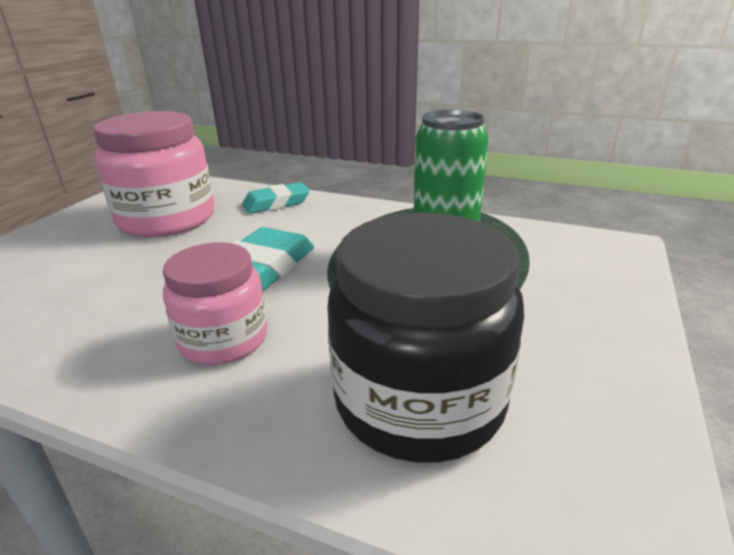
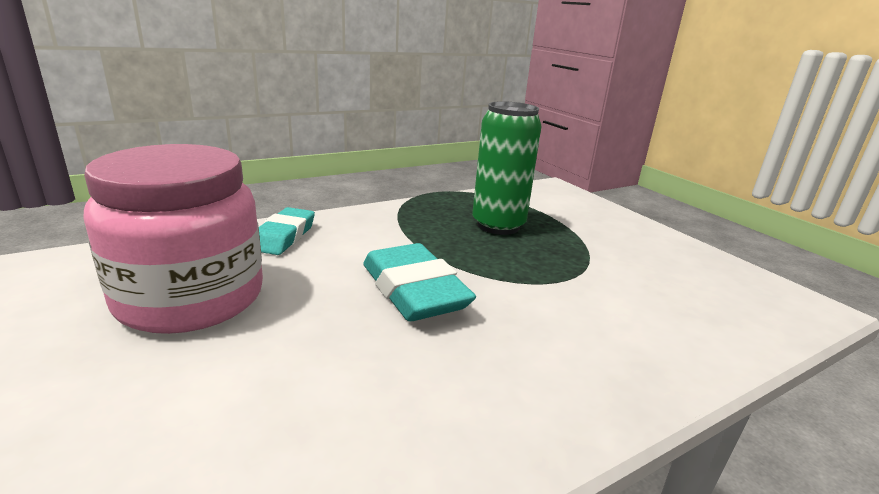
camera: 55 degrees left, 5 degrees down
pink jar [163,242,267,365] -> none
black jar [327,212,524,463] -> none

